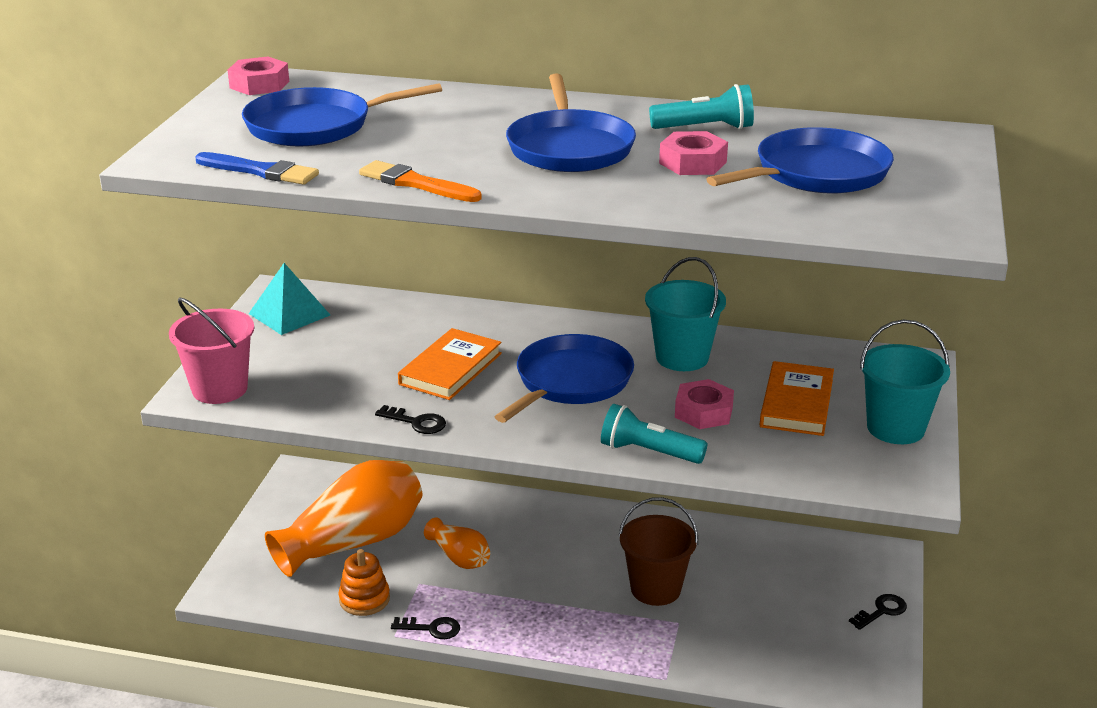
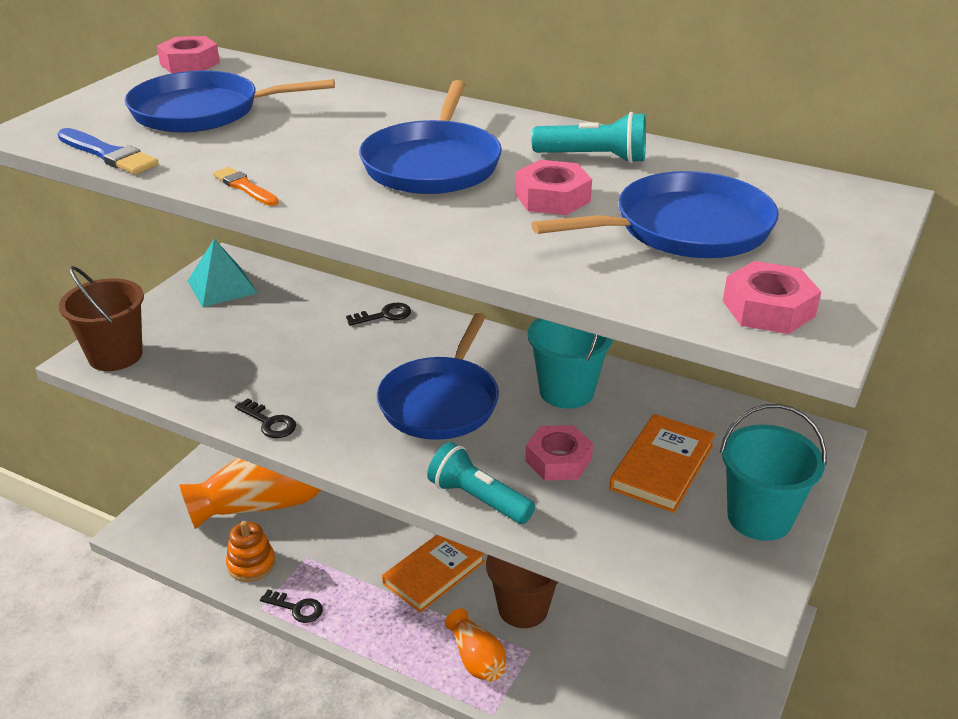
camera: 15 degrees right, 5 degrees up
pink bucket [169,298,255,404] -> brown bucket [59,266,144,371]
orange brush [359,160,482,202] -> orange brush [213,167,279,206], size x0.65
orange book [398,328,502,400] -> orange book moved to [382,535,485,613]
orange vase [424,518,490,569] -> orange vase moved to [445,609,506,681]
blue pan [495,334,634,423] -> blue pan turned 150 degrees clockwise [377,313,499,440]
black key [849,594,907,630] -> black key moved to [346,303,411,326]
none -> pink nut [723,261,821,334]

